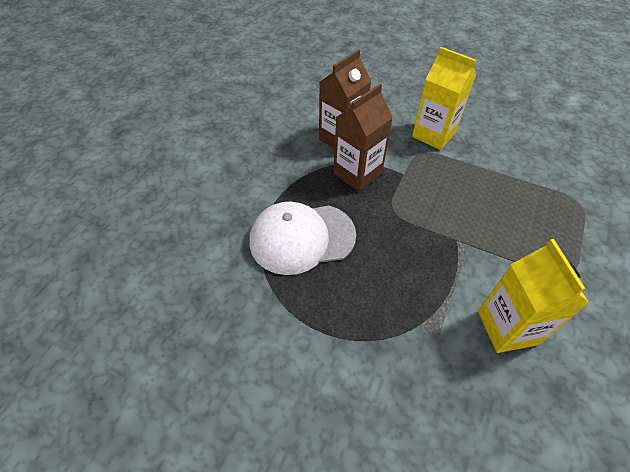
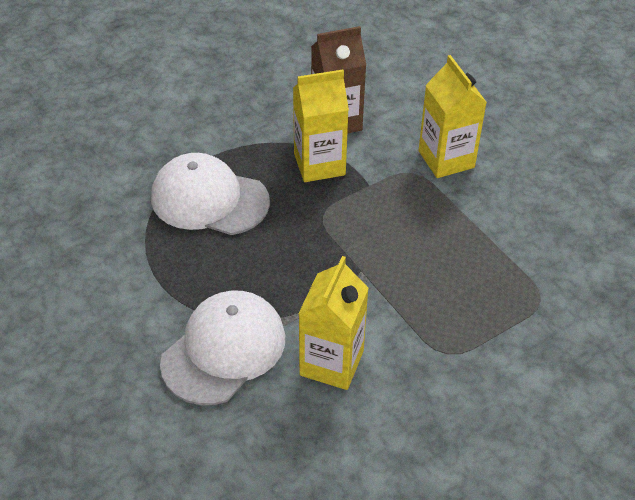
camera: 30 degrees right, 5 degrees down
brown carton [333,84,393,192] -> yellow carton [293,69,349,182]
none -> white cap [160,291,285,405]

